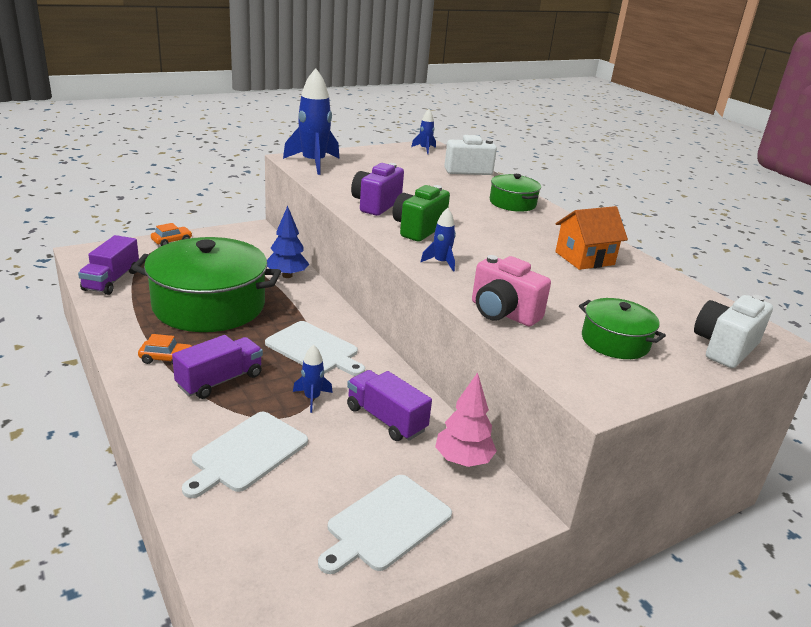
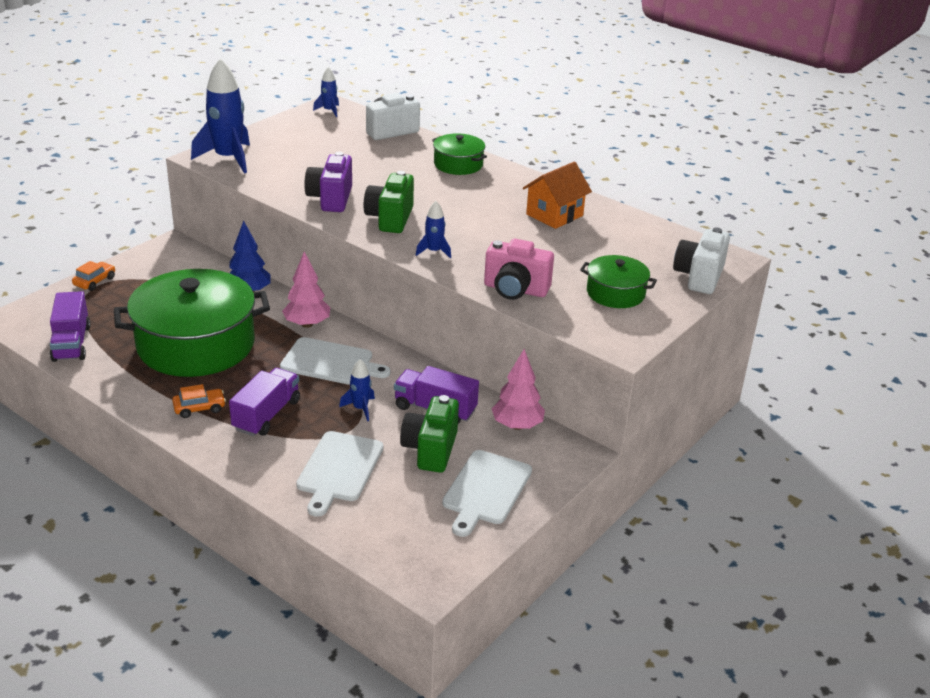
camera: 20 degrees left, 5 degrees up
none -> pink tree [282,252,330,328]
none -> green camera [400,395,459,473]

